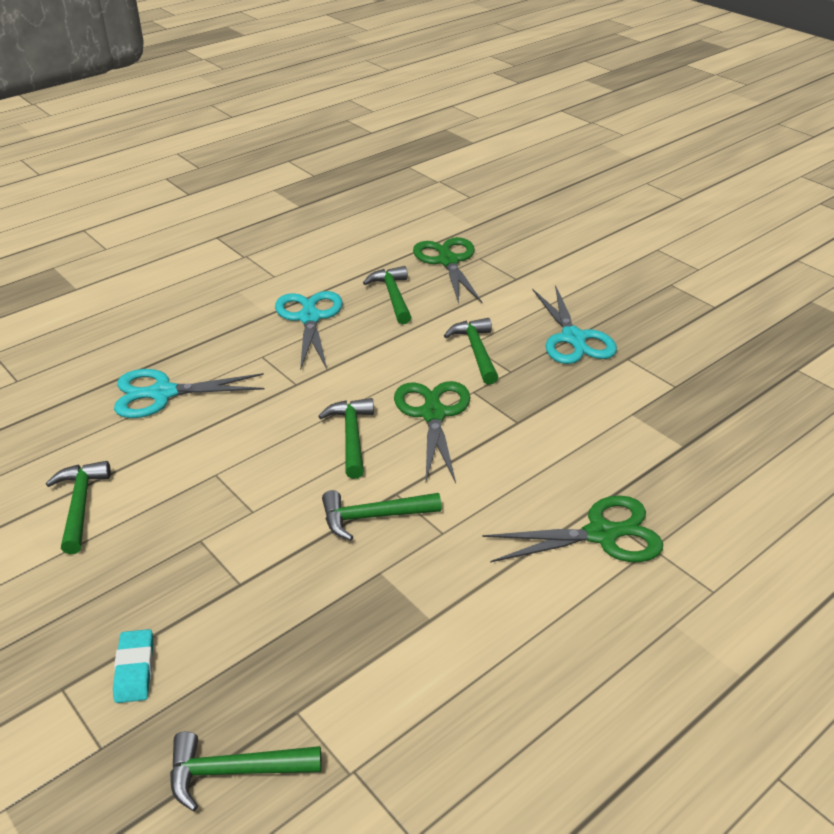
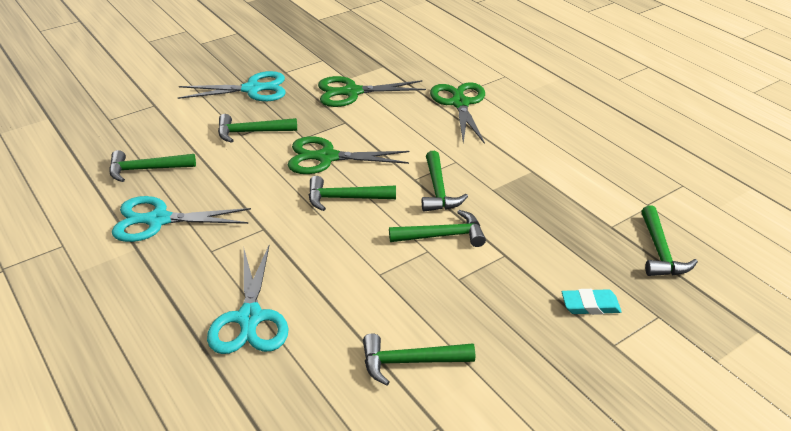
camera: 85 degrees left, 0 degrees up
green scissors [413,237,482,303] -> green scissors moved to [318,76,426,107]
none -> green hammer [389,210,486,247]

